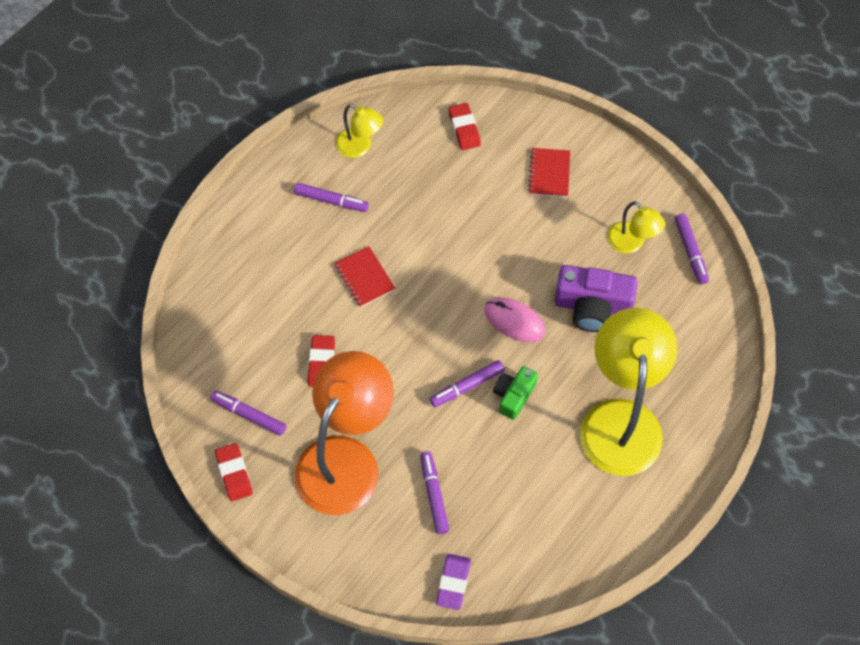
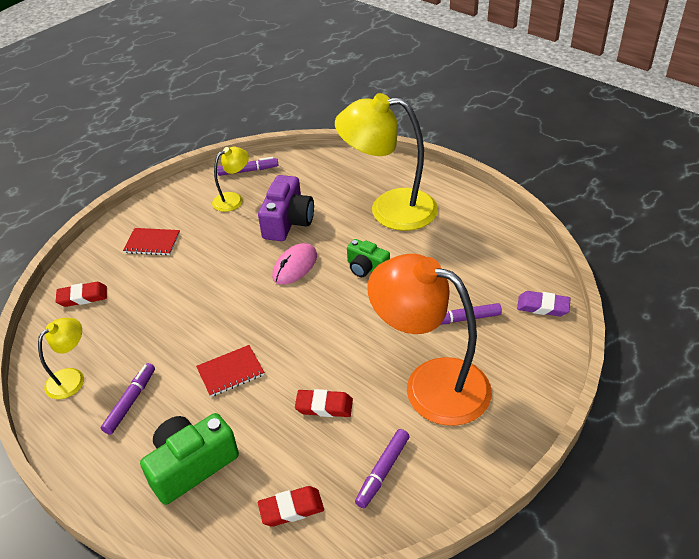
camera: 85 degrees left, 20 degrees down
red eraser [215,443,253,501] -> red eraser moved to [258,486,324,527]
purple marker [430,360,505,407] -> none
none -> green camera [140,413,239,505]

